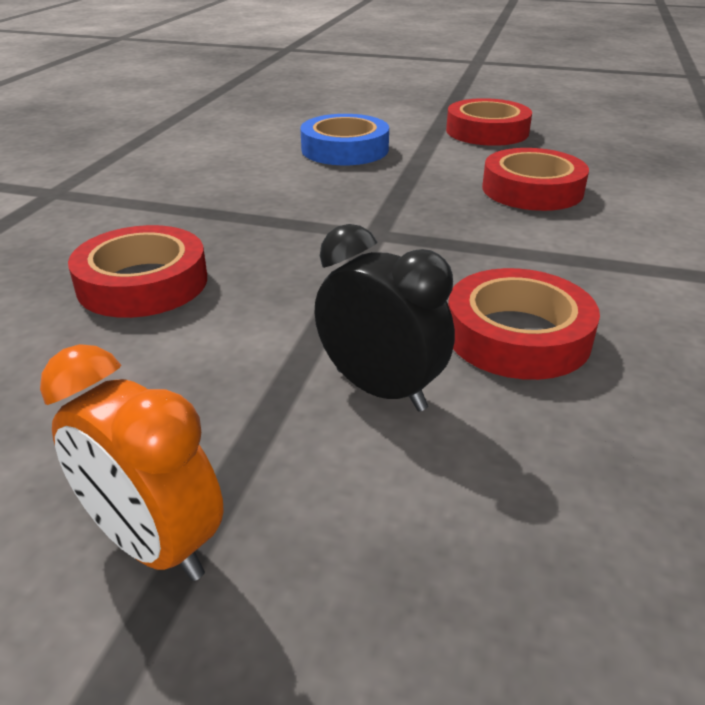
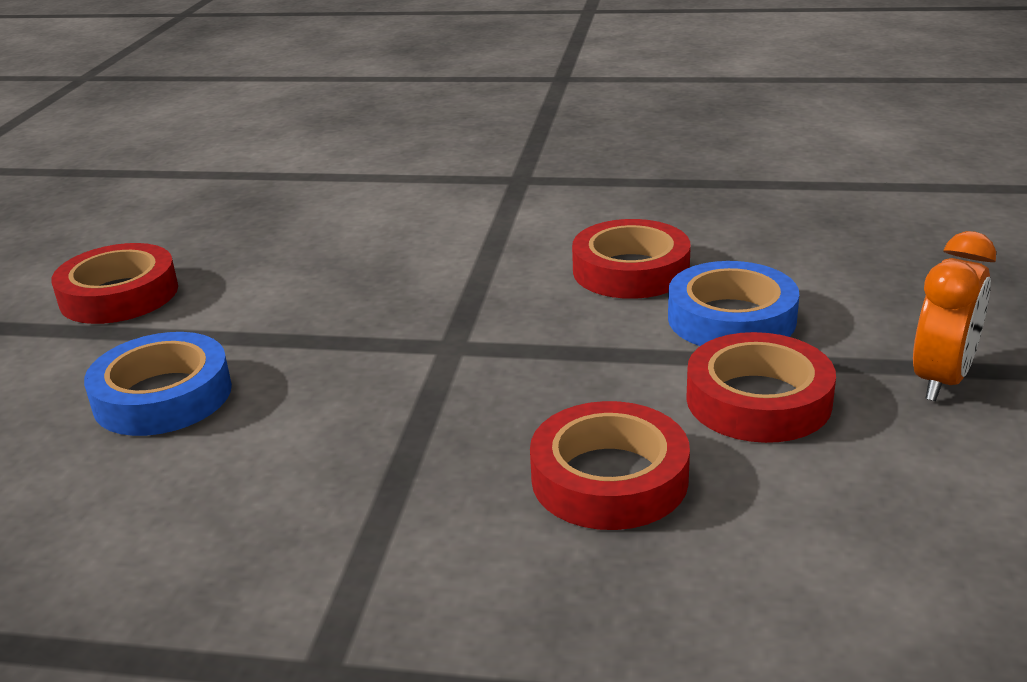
camera: 95 degrees left, 5 degrees down
black clock [315,224,455,412] -> blue tape [668,261,799,346]
red tape [482,148,589,211] -> red tape moved to [686,332,836,443]

